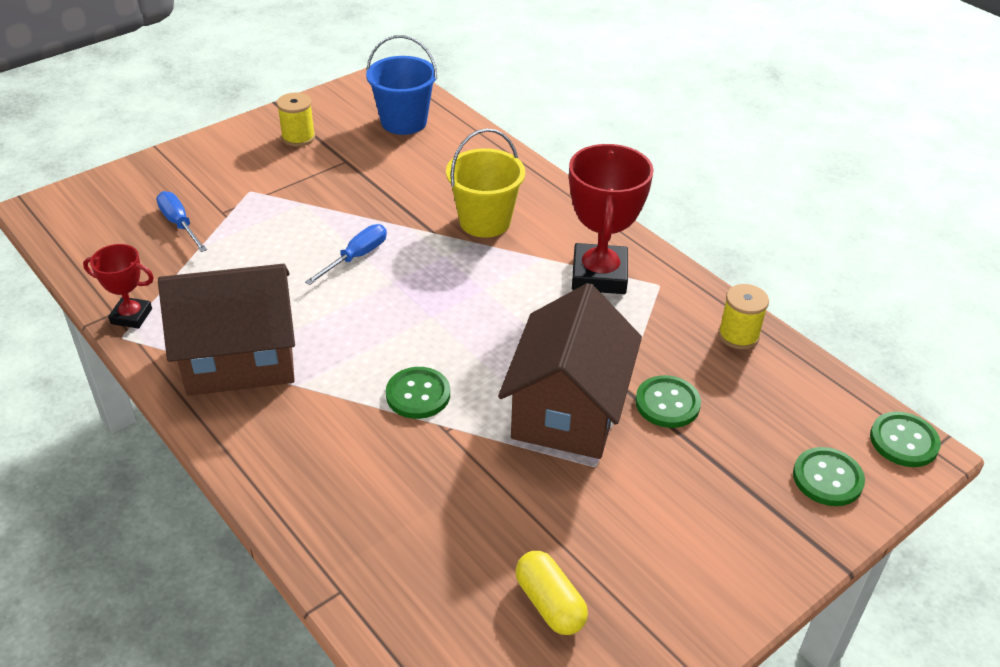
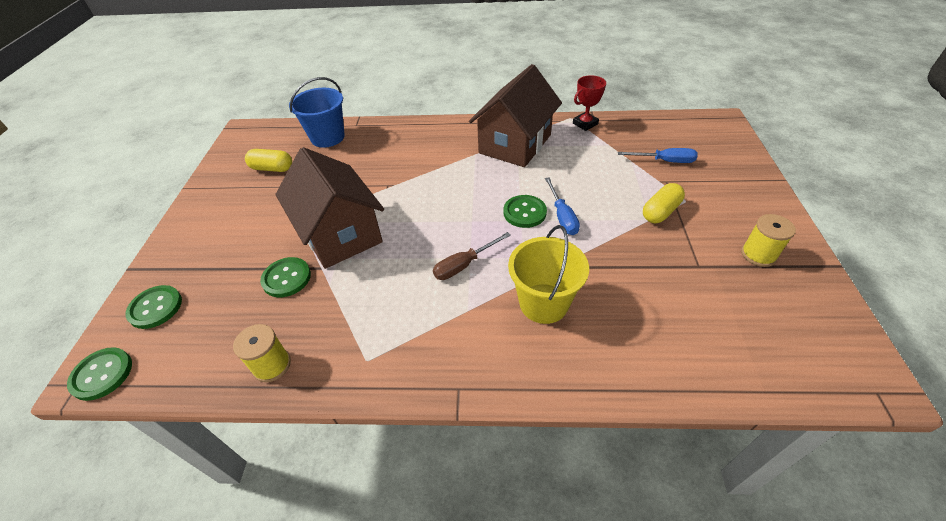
camera: 135 degrees right, 5 degrees up
blue bucket [366,35,437,135] -> blue bucket moved to [289,77,345,148]
green button [386,367,450,419] -> green button moved to [504,195,547,228]
red trophy [569,144,654,294] -> none
none -> brown screwdriver [433,232,511,280]
none -> yellow capsule [643,183,685,223]

